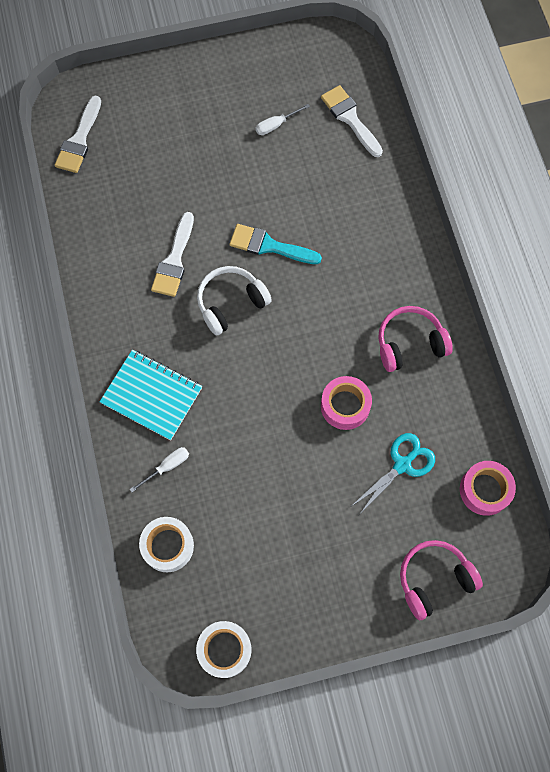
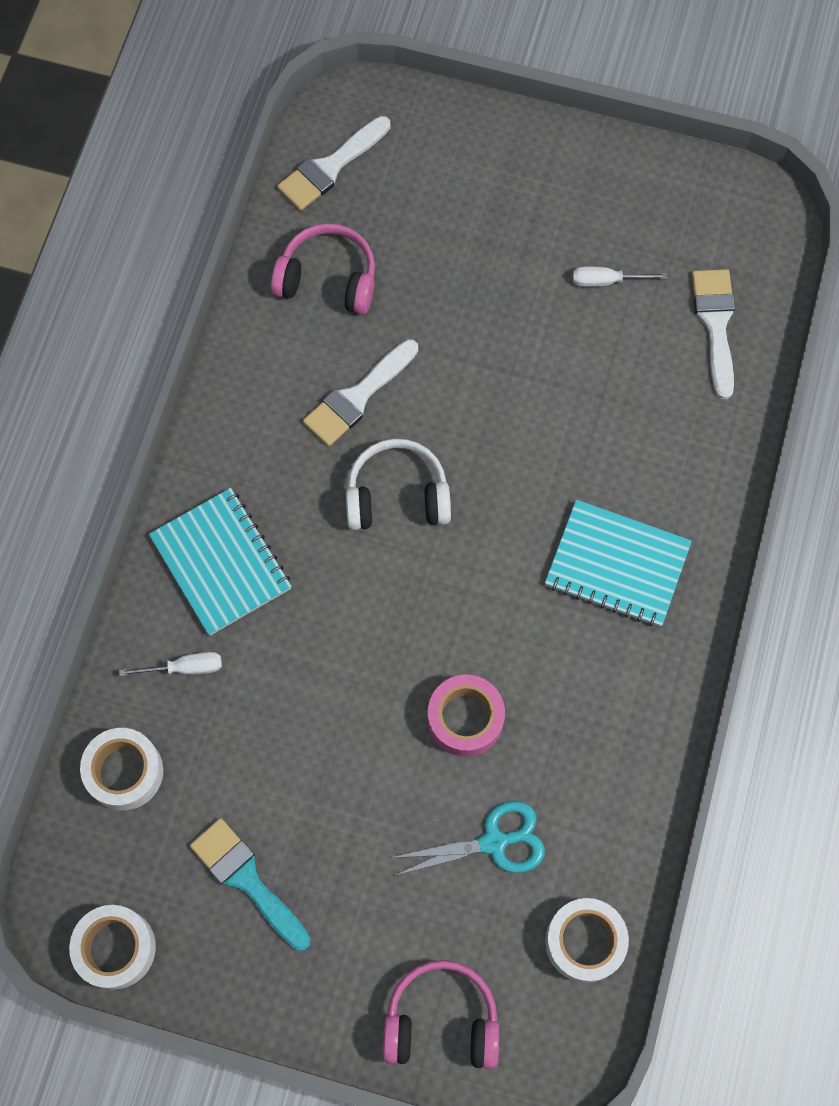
camera: 30 degrees right, 0 degrees up
turquoise brush [230,224,322,264] -> turquoise brush moved to [190,818,311,951]
pink headphones [378,306,453,372] -> pink headphones moved to [271,223,375,315]
pink tape [460,461,516,516] -> white tape [545,898,629,983]
none -> turquoise notebook [545,500,692,627]

